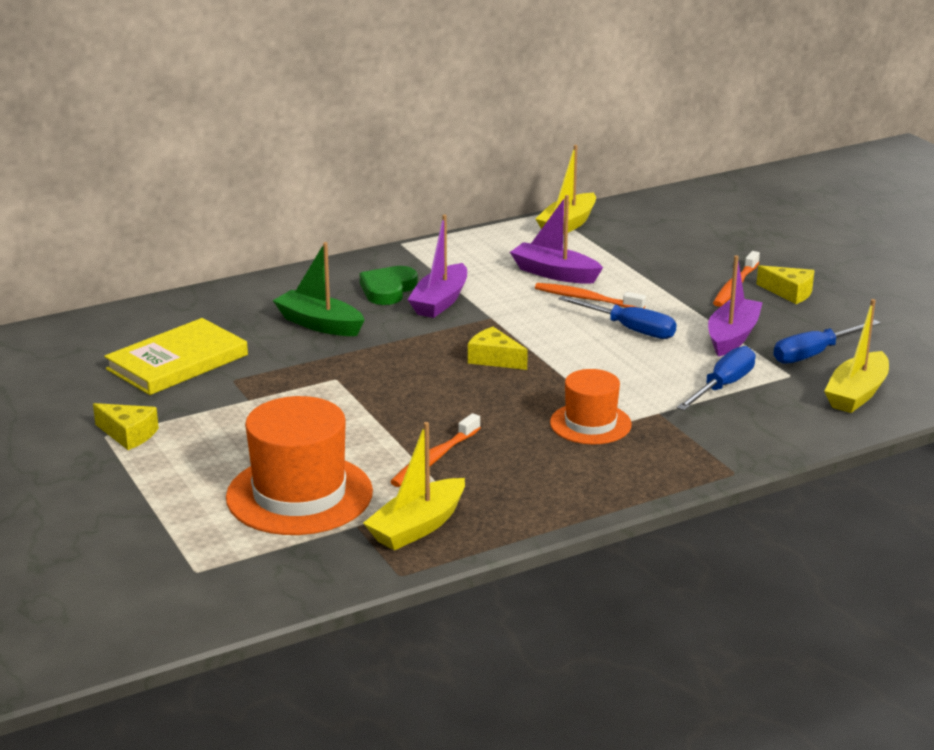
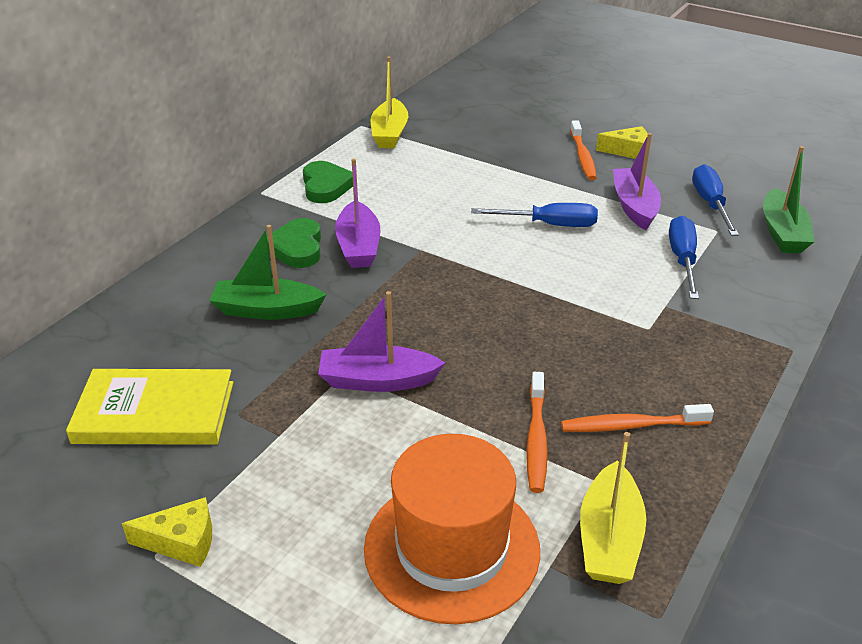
camera: 30 degrees left, 10 degrees up
yellow book [104,318,248,395] -> yellow book turned 75 degrees clockwise [66,369,234,445]
yellow cheese [468,327,528,370] -> none
purple boat [510,195,603,284] -> purple boat moved to [318,291,445,392]
orange toothbrush [535,283,646,309] -> orange toothbrush moved to [561,404,714,432]
orange hat [550,369,632,444] -> none
blue screwdriver [773,320,881,364] -> blue screwdriver turned 150 degrees clockwise [692,164,739,236]
yellow boat [824,299,889,413] -> green boat [763,146,814,253]
none -> green heart [303,161,353,203]

